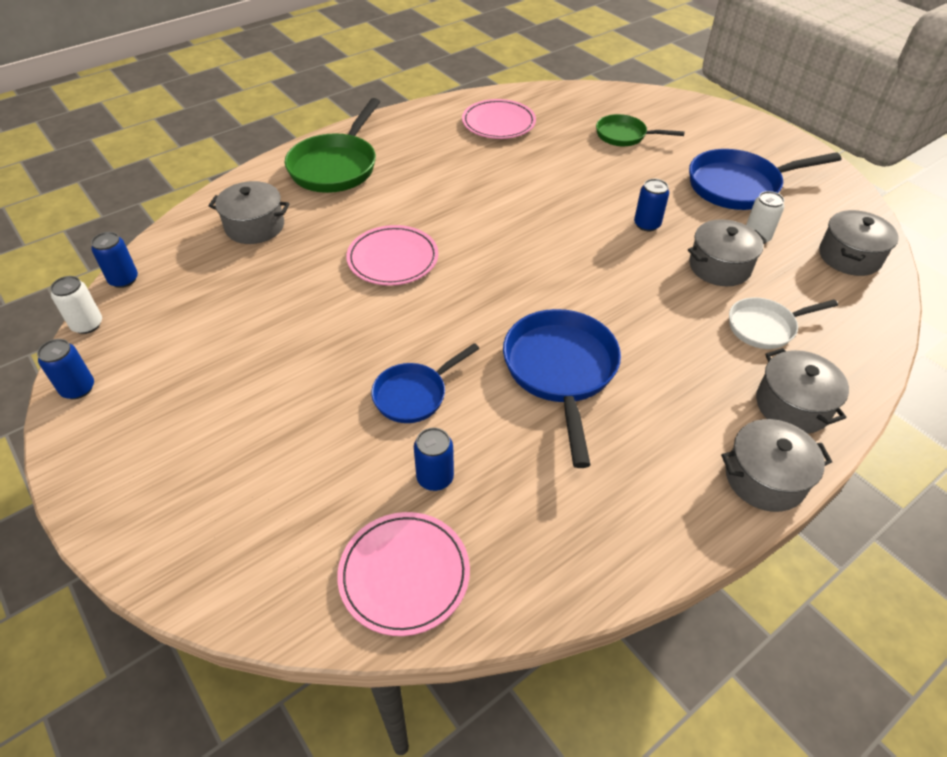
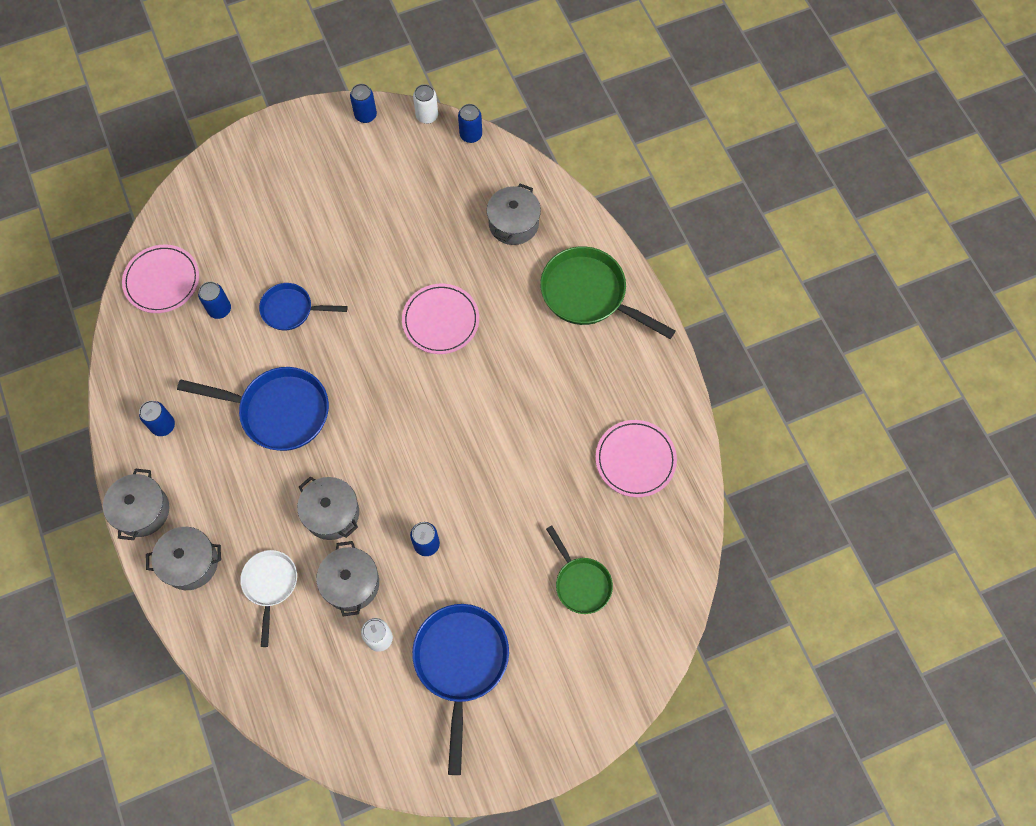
camera: 105 degrees right, 20 degrees up
blue pan [371,343,479,423] -> blue pan turned 60 degrees counterclockwise [259,283,348,330]
green pan [596,114,685,146] -> green pan turned 120 degrees clockwise [546,525,613,614]
grey pot [819,210,899,276] -> grey pot moved to [297,477,359,540]
none -> blue can [139,401,175,436]

